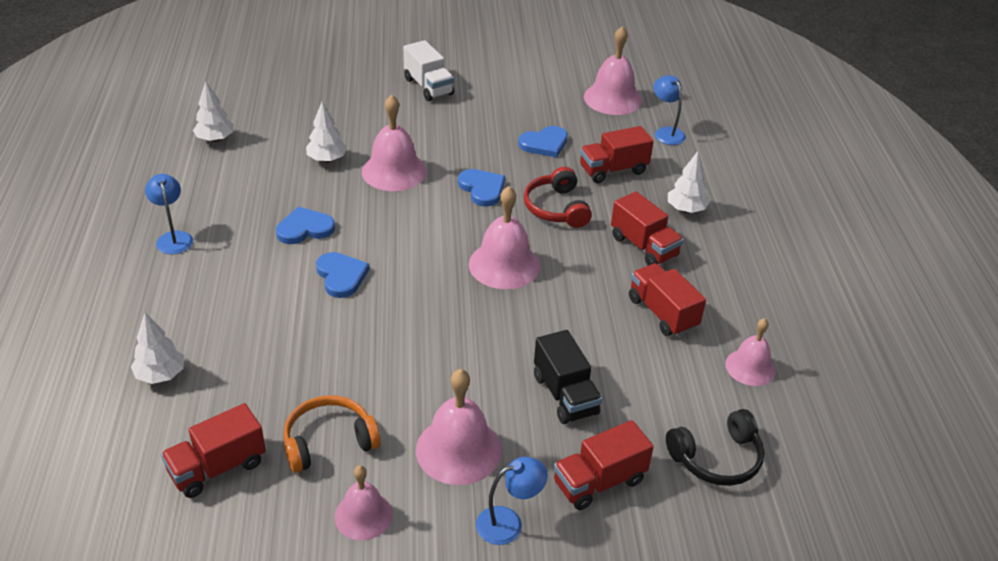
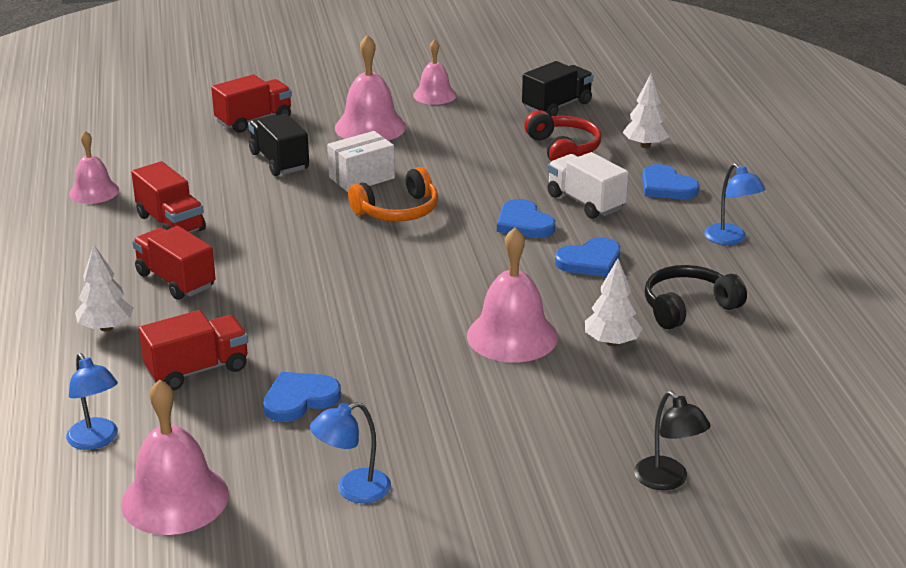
camera: 175 degrees right, 10 degrees down
red truck [161,403,266,498] -> black truck [522,61,594,116]
white tree [193,81,234,142] -> none
orange headphones [283,395,381,473] -> orange headphones moved to [348,167,438,222]
white truck [403,40,454,101] -> white truck moved to [548,152,628,219]
blue heart [458,169,505,207] -> blue heart moved to [642,164,699,199]
pink bell [469,186,540,289] -> none
blue lamp [476,457,548,545] -> blue lamp moved to [310,402,391,503]
red headphones [524,167,592,228] -> red headphones moved to [524,110,601,161]
black headphones [666,409,764,486] -> black headphones moved to [645,265,747,329]
none -> white box [327,131,395,192]
none -> black lamp [634,391,711,490]

